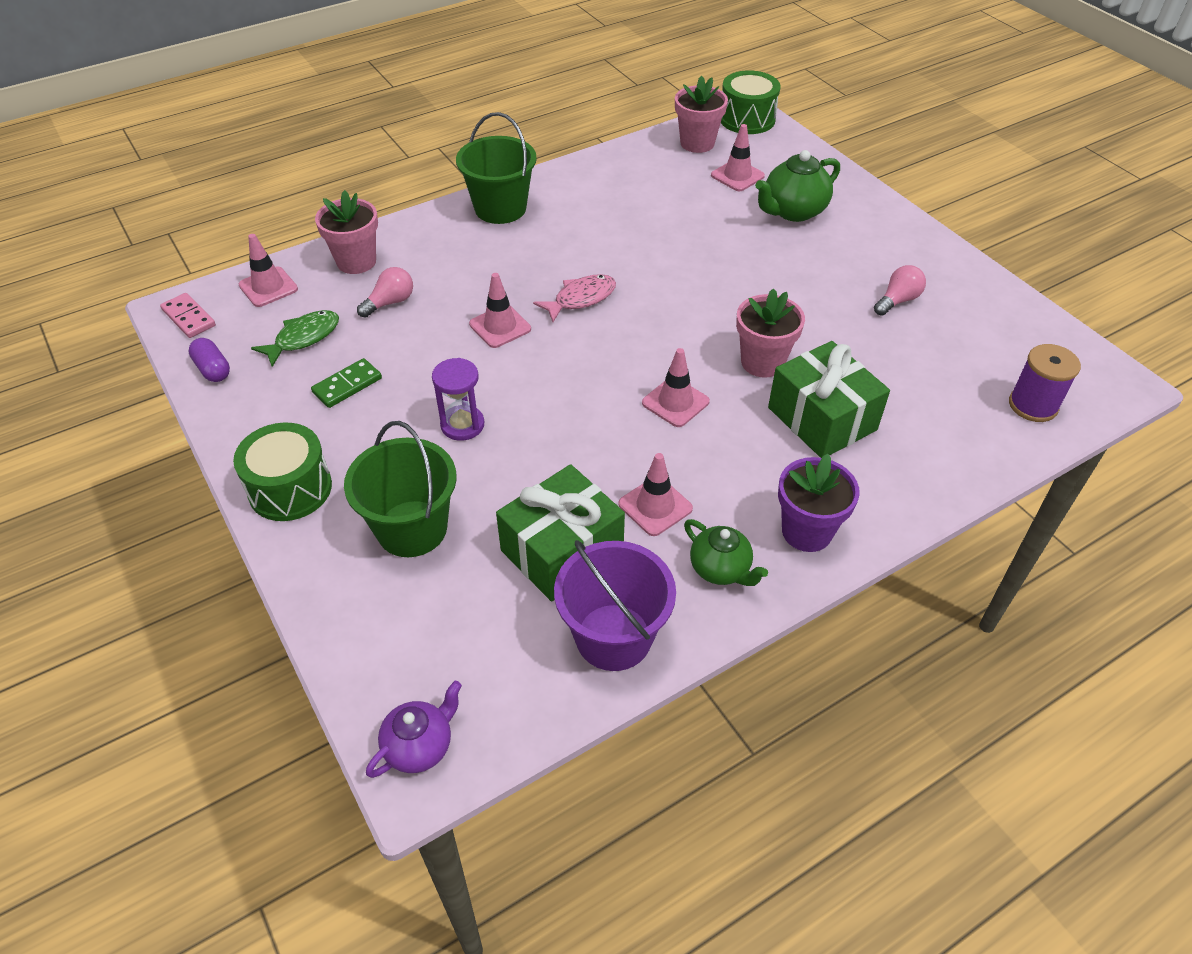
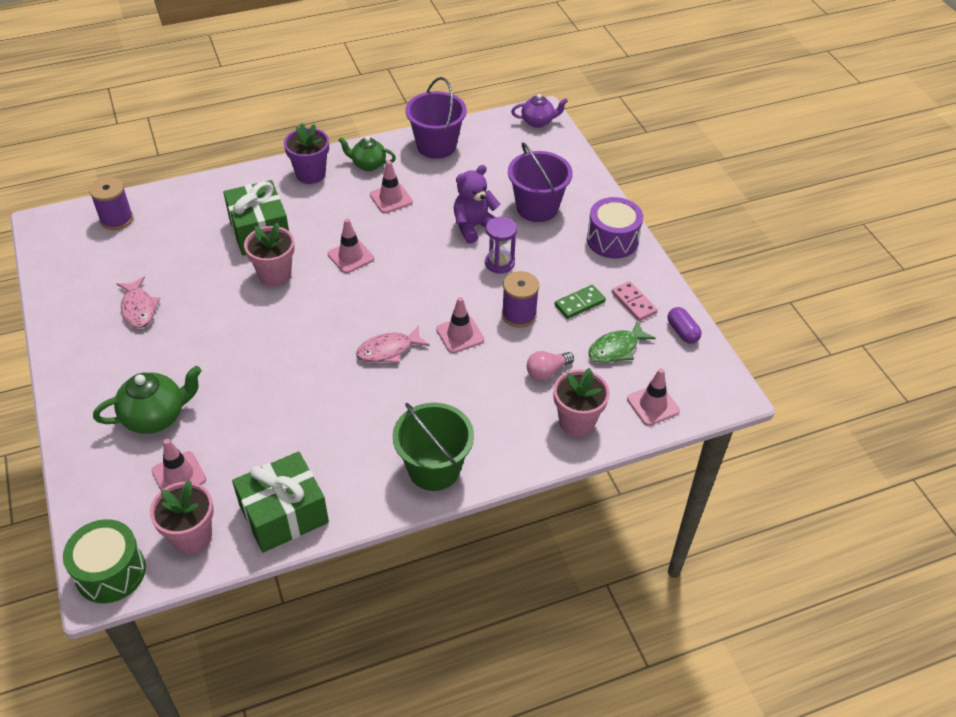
camera: 170 degrees left, 0 degrees up
pink domino [160,293,216,338] -> pink domino moved to [612,281,658,321]
green drum [233,422,332,521] -> purple drum [587,197,643,259]
green bucket [344,421,457,557] -> purple bucket [508,142,573,222]
purple teapot [366,681,462,778] -> purple teapot turned 150 degrees counterclockwise [511,94,568,128]
green gift [496,464,625,601] -> green gift moved to [232,451,329,553]
green teapot [684,519,768,586] -> green teapot turned 45 degrees counterclockwise [338,136,396,171]
pink light bulb [874,265,926,316] -> pink fish [117,277,160,328]
none -> purple teddy bear [454,165,500,244]
none -> purple spool [502,271,539,328]

